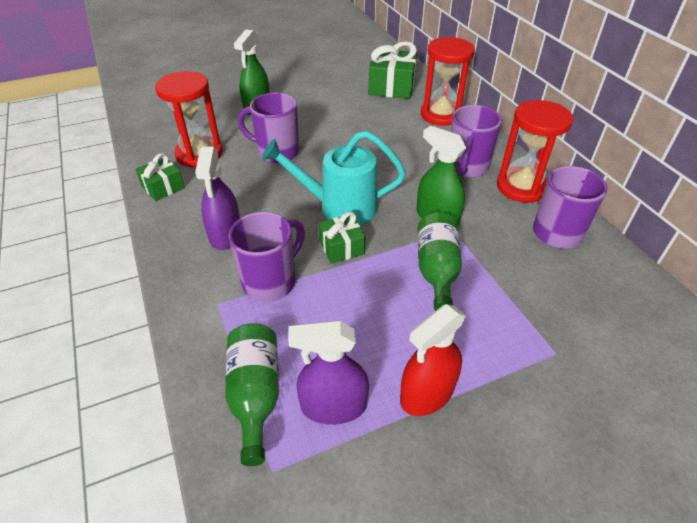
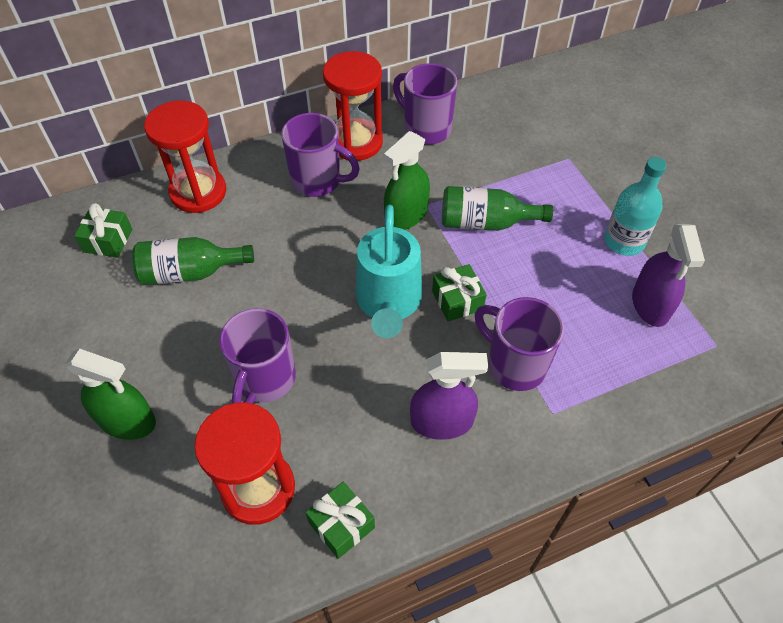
camera: 90 degrees left, 10 degrees up
green bottle [225,323,279,466] -> green bottle moved to [132,237,254,285]
green gift [368,41,417,99] -> green gift [74,203,132,258], size x0.60
red spray bottle [400,304,466,416] -> turquoise bottle [604,157,667,256]

